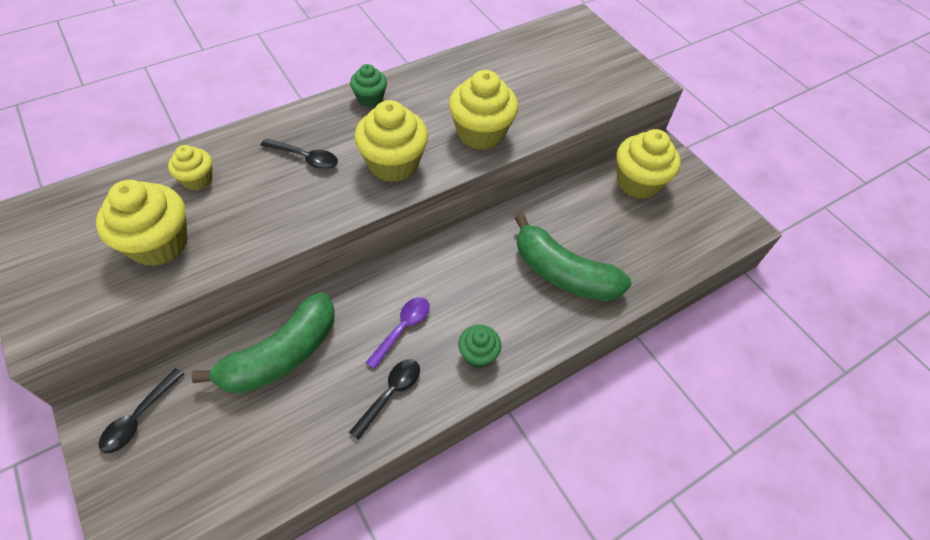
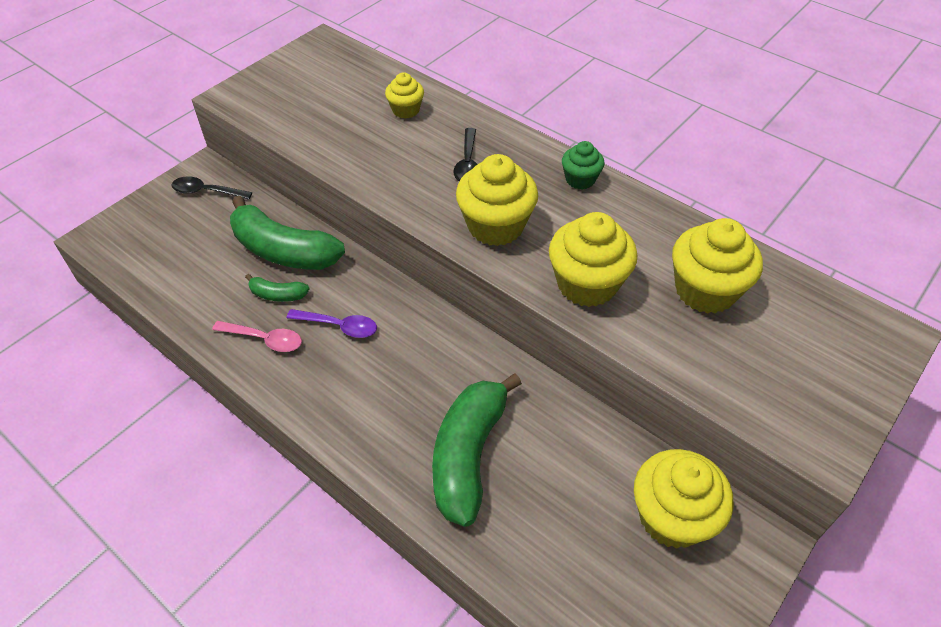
camera: 75 degrees right, 5 degrees down
yellow cupcake [96,180,188,266] -> yellow cupcake moved to [672,218,763,314]
black spoon [349,359,420,440] -> pink spoon [212,321,302,352]
green cupcake [458,325,502,368] -> none
none -> green banana [245,274,309,302]

